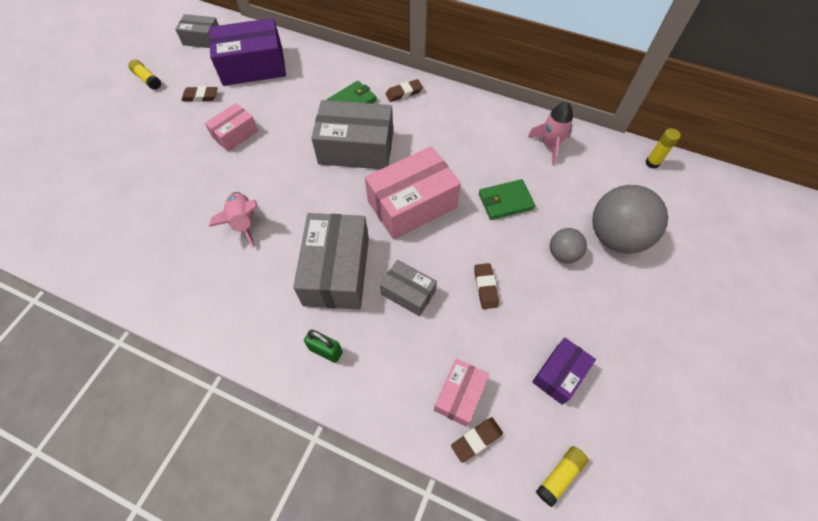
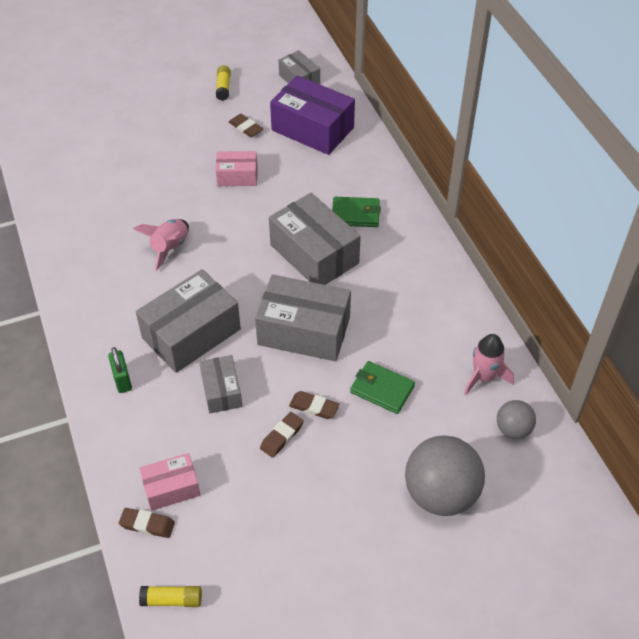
camera: 45 degrees right, 10 degrees down
pink box [365,146,461,239] -> grey box [255,274,351,361]
brown eraser [385,79,423,102] -> brown eraser moved to [289,391,339,419]
purple box [532,338,596,405] -> none
grey ball [550,228,587,263] -> grey ball moved to [497,400,536,439]
yellow glue stick [646,128,681,169] -> none

